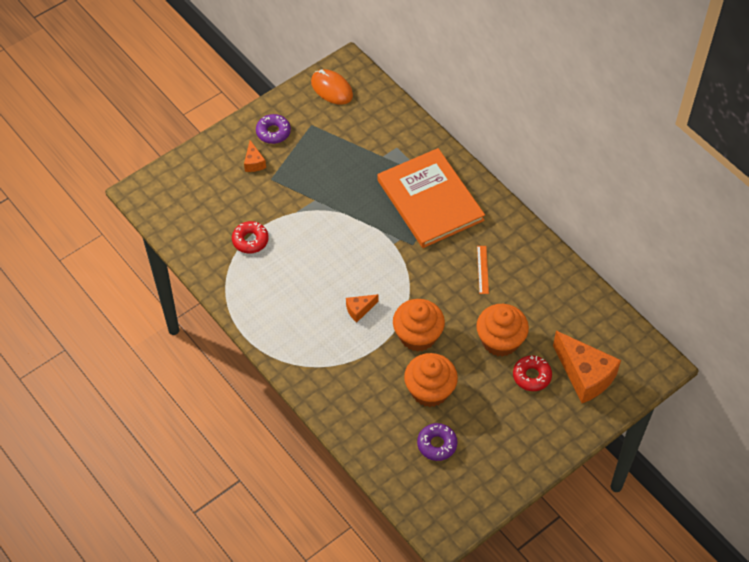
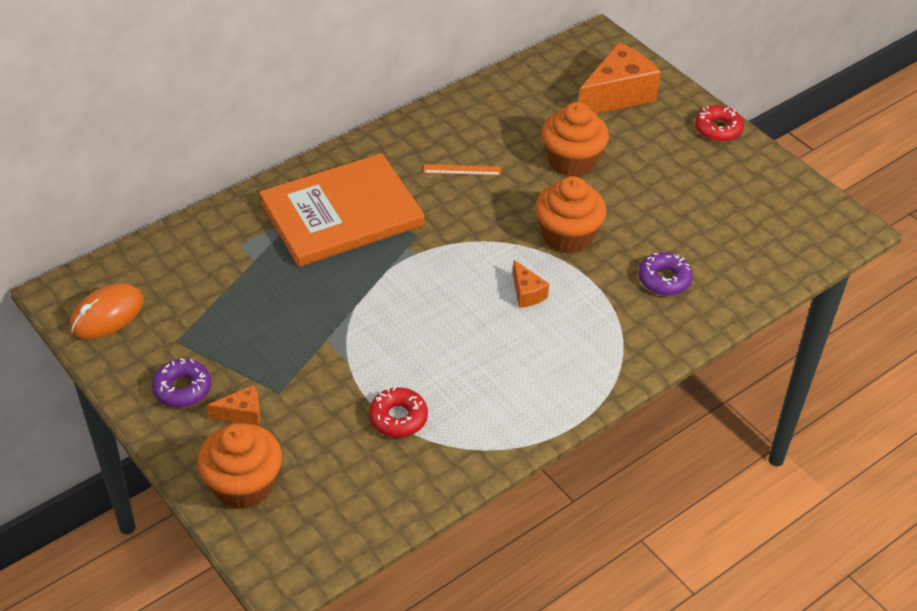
camera: 90 degrees left, 10 degrees down
orange cupcake [404,353,458,407] -> orange cupcake moved to [197,423,282,509]
purple donut [417,423,457,461] -> purple donut moved to [638,253,693,295]
red donut [513,356,552,391] -> red donut moved to [695,105,744,142]

